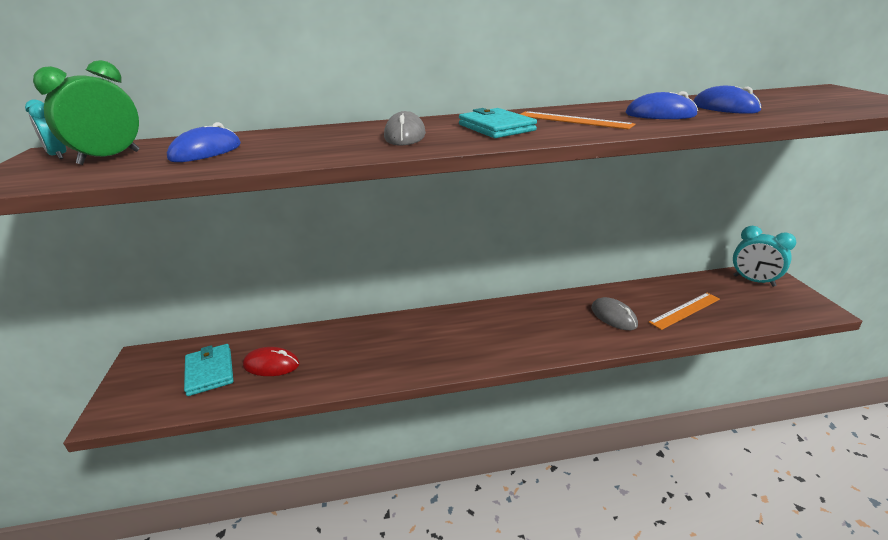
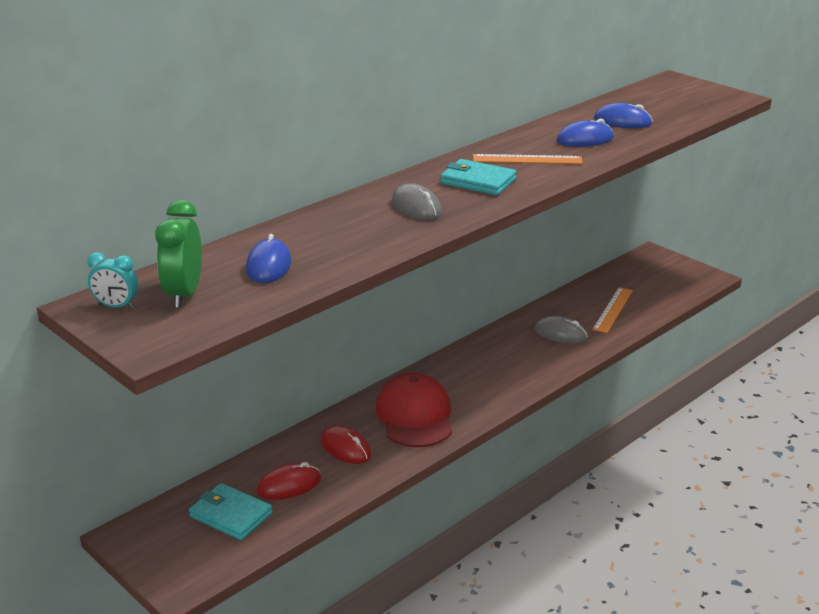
camera: 35 degrees left, 0 degrees up
turquoise clock [733,226,796,287] -> none
none -> red mouse [321,425,371,464]
none -> red cap [376,373,452,447]

